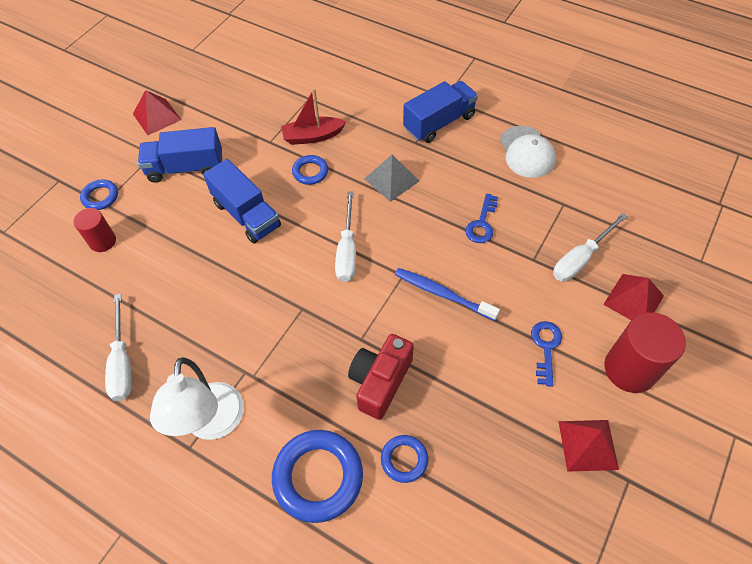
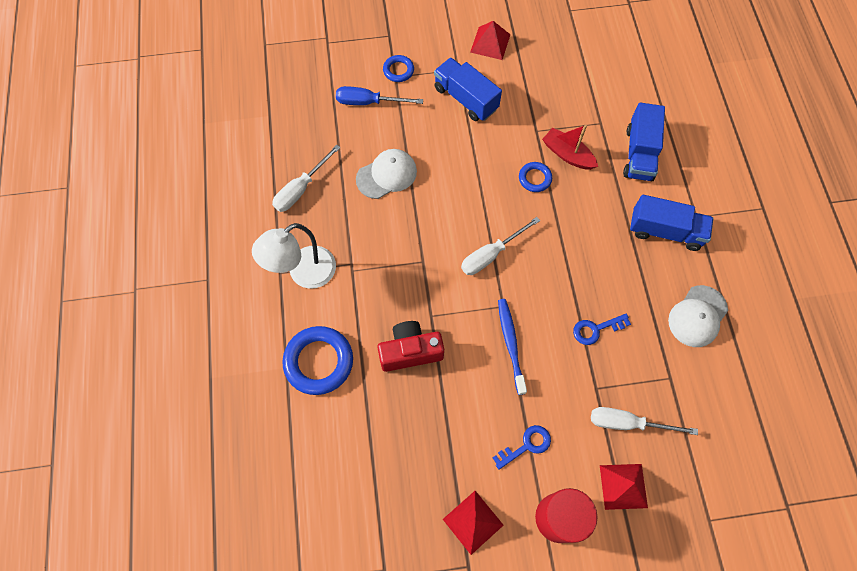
camera: 50 degrees right, 10 degrees up
red cylinder [74,208,116,252] -> blue screwdriver [336,86,423,105]
blue truck [203,159,281,244] -> blue truck moved to [623,103,665,181]
grey pyramid [365,154,419,202] -> none
blue ring [381,435,428,483] -> none
none -> white cap [356,149,417,199]

